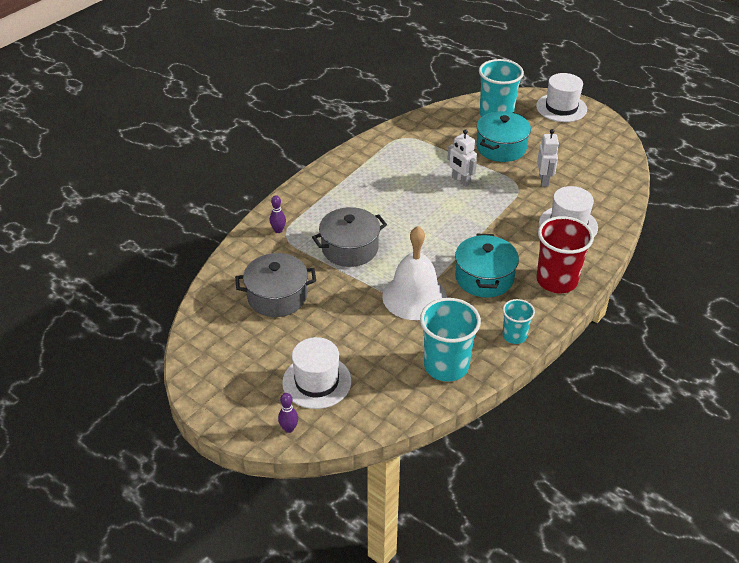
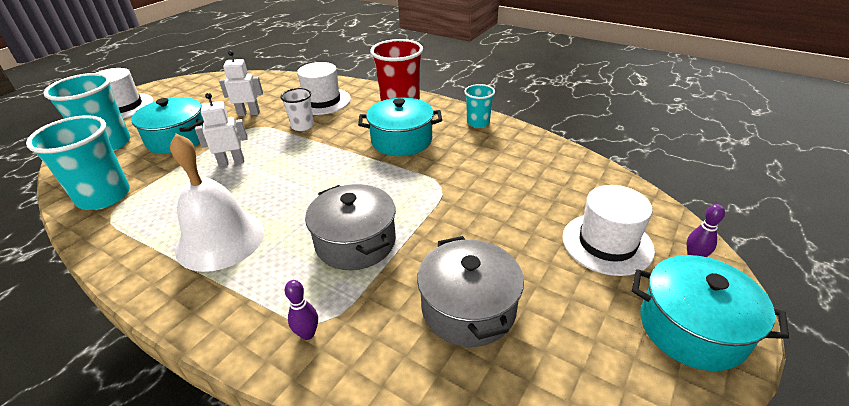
camera: 95 degrees left, 5 degrees down
white bell [382,226,447,320] -> white bell moved to [170,134,264,272]
turquoise cup [420,298,481,382] -> turquoise cup moved to [26,115,130,210]
white robot [448,129,477,187] -> white robot turned 150 degrees counterclockwise [195,93,248,167]
none -> white cup [280,88,314,131]
none -> turquoise pot [632,255,789,371]

